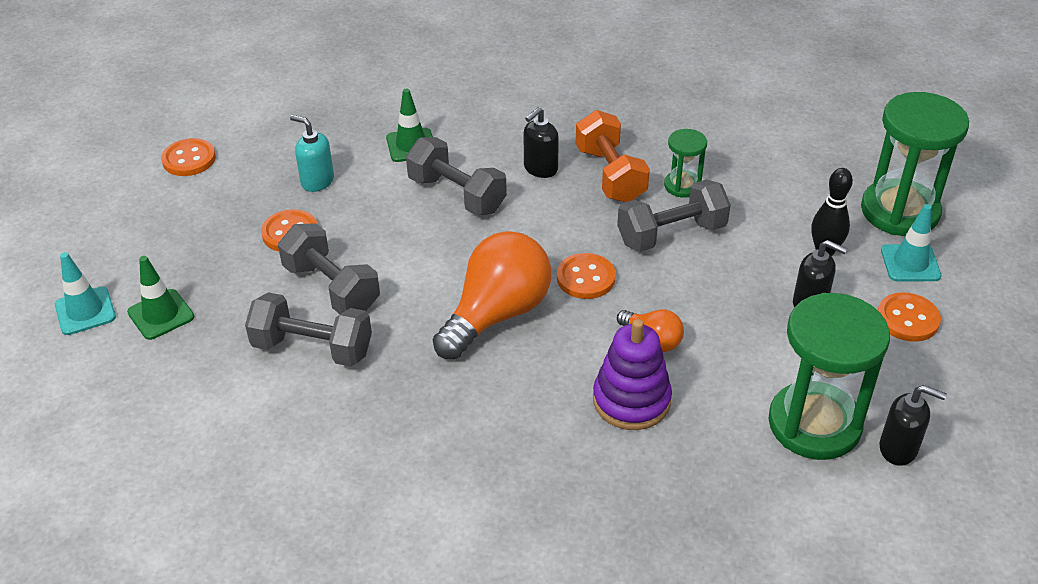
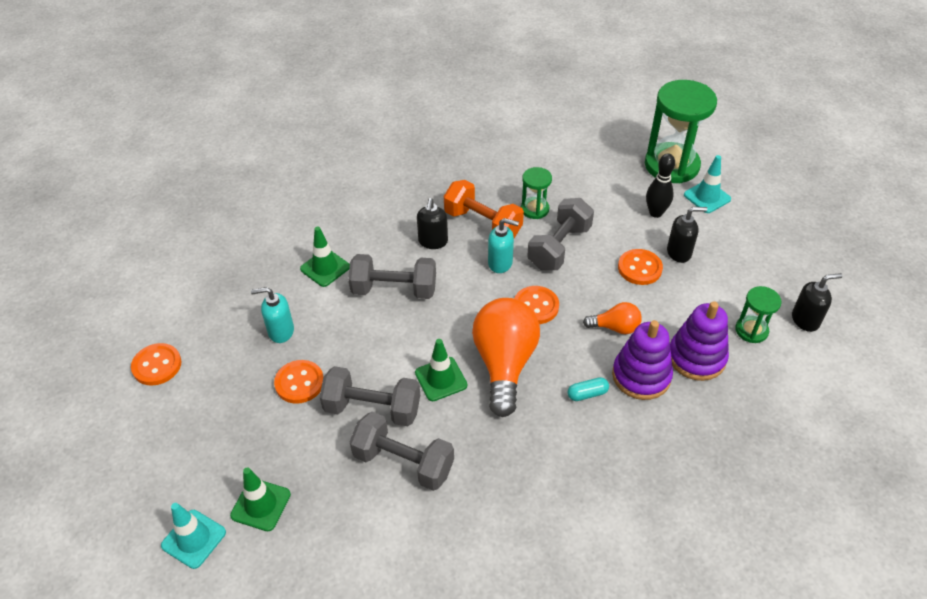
camera: 35 degrees left, 5 degrees up
grey dumbbell [245,292,372,367] -> grey dumbbell turned 45 degrees clockwise [350,412,454,491]
green hourglass [768,293,890,460] -> green hourglass [735,286,782,343], size x0.50
orange button [878,292,941,342] -> orange button moved to [618,249,663,285]
none -> green traffic cone [415,339,467,401]
none -> turquoise soap dispenser [488,218,519,273]
none -> turquoise capsule [568,377,609,401]
none -> purple stacking toy [670,301,729,381]

